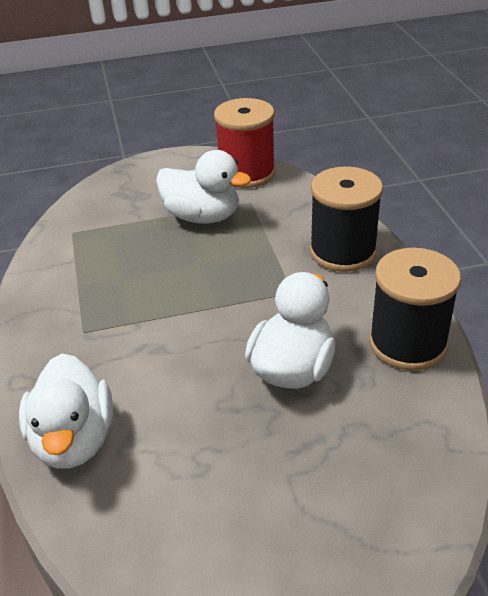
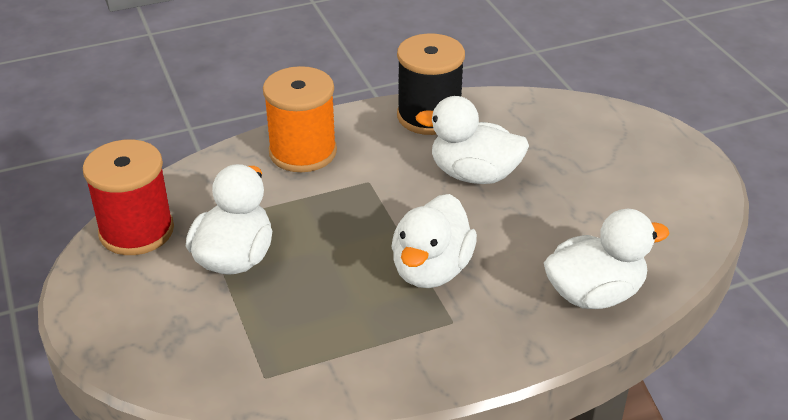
camera: 100 degrees left, 0 degrees up
black spool [310,166,383,272] -> orange spool [263,66,337,172]
none -> white duck [391,194,477,288]

